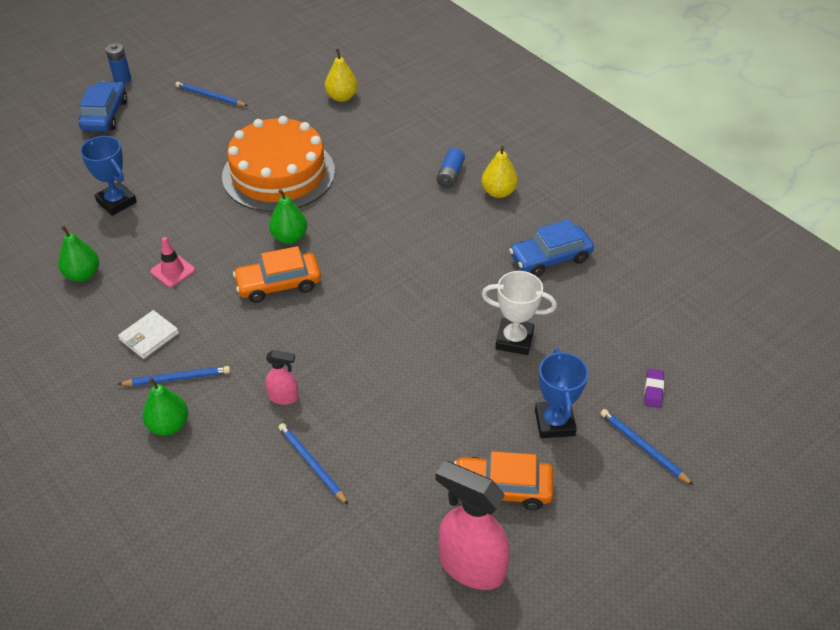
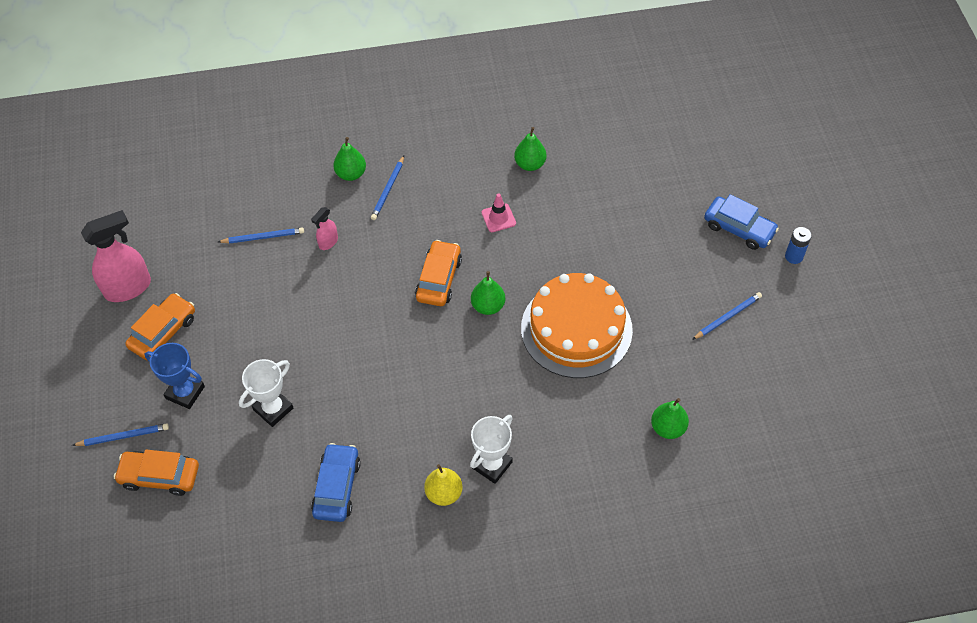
camera: 120 degrees right, 10 degrees up
blue trophy [80,136,137,216] -> none
white wallet [118,310,179,359] -> none
yellow pear [325,49,358,102] -> green pear [651,398,689,439]
blue battery [437,148,465,188] -> white trophy [470,415,513,484]
purple eraser [644,369,664,408] -> orange car [114,450,199,496]

